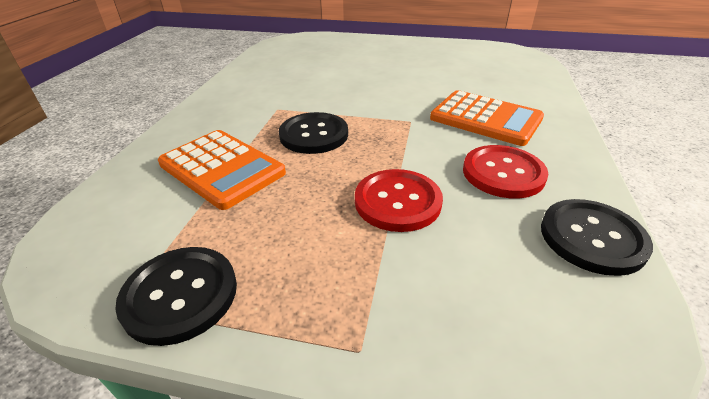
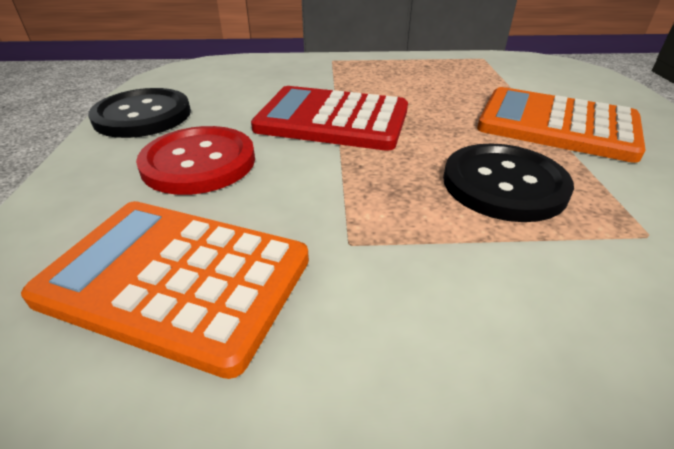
camera: 165 degrees right, 0 degrees up
black button [115,247,237,346] -> none
red button [355,169,443,232] -> red calculator [251,86,408,151]

